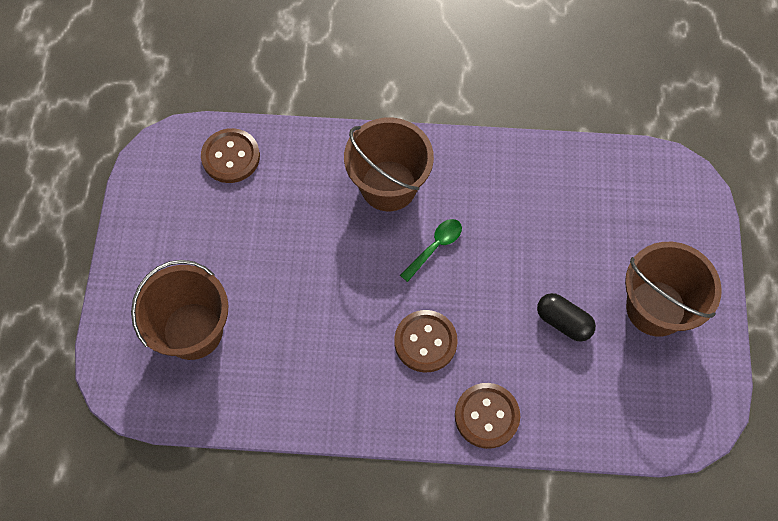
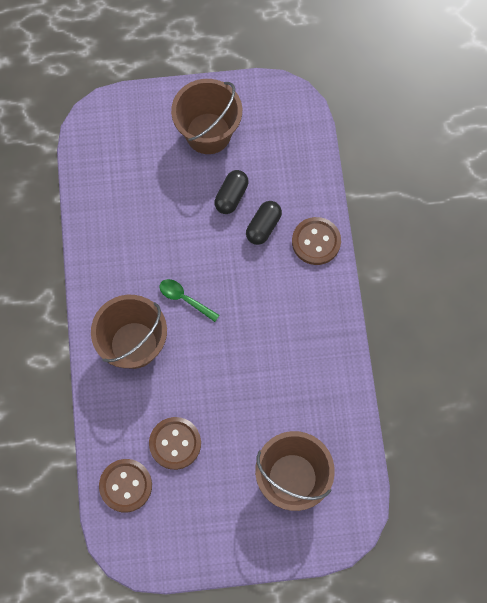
camera: 100 degrees left, 5 degrees up
brown button [394,310,458,372] -> brown button moved to [149,417,201,470]
none -> black capsule [246,201,282,245]

